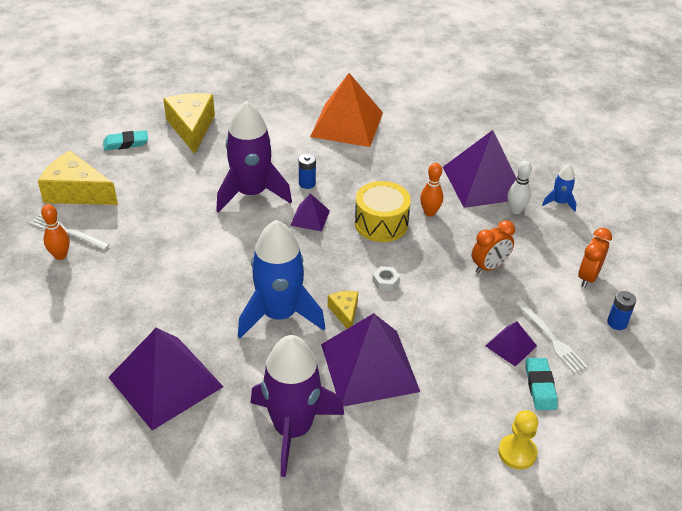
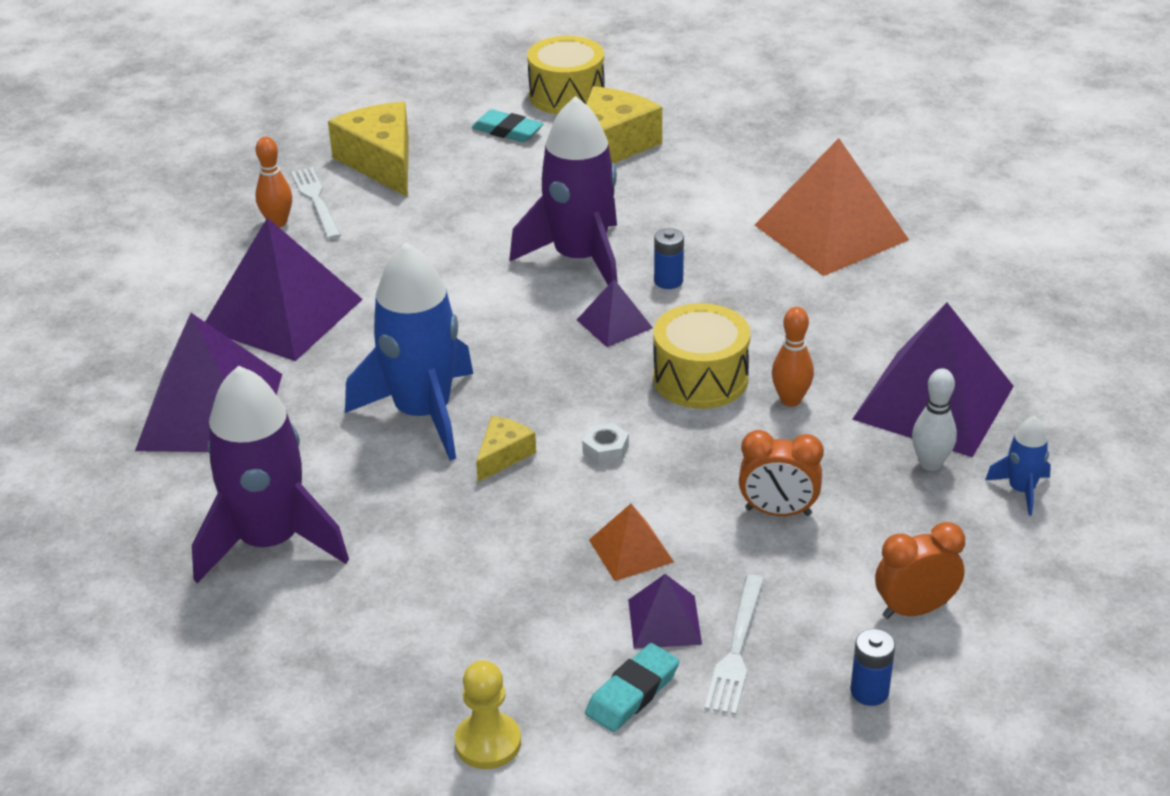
camera: 45 degrees right, 5 degrees down
purple pyramid [321,313,420,407] -> purple pyramid moved to [205,218,363,361]
none -> yellow drum [527,36,605,114]
none -> orange pyramid [589,504,674,581]

